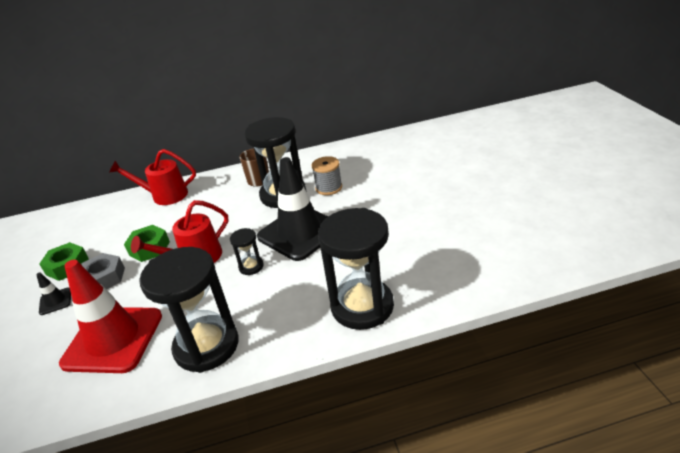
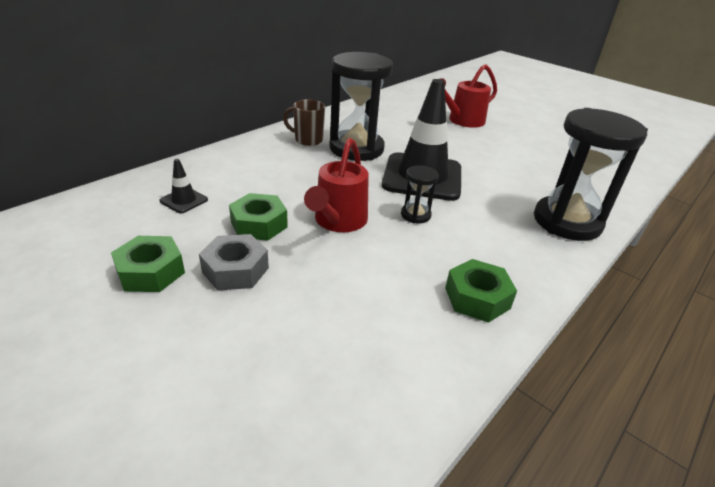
camera: 40 degrees left, 0 degrees up
black traffic cone [36,273,71,315] -> black traffic cone moved to [160,159,208,213]
red traffic cone [59,260,162,373] -> none
red watering can [109,149,196,205] -> red watering can moved to [440,64,497,128]
black hourglass [139,247,239,373] -> green nut [445,259,517,323]
grey spool [312,156,342,195] -> none

